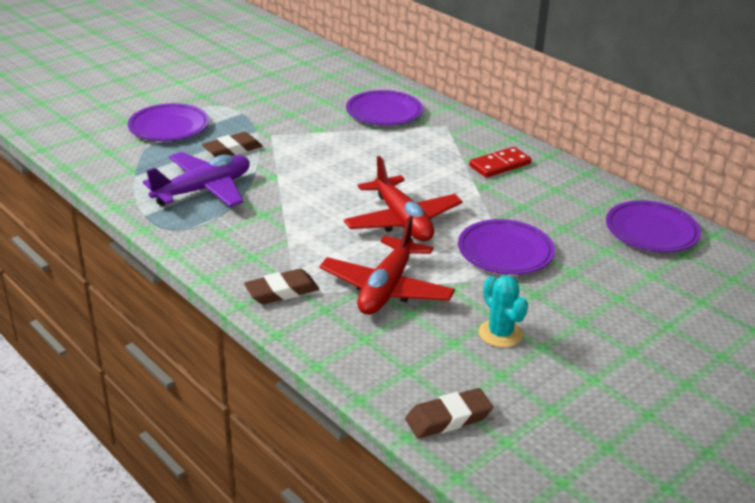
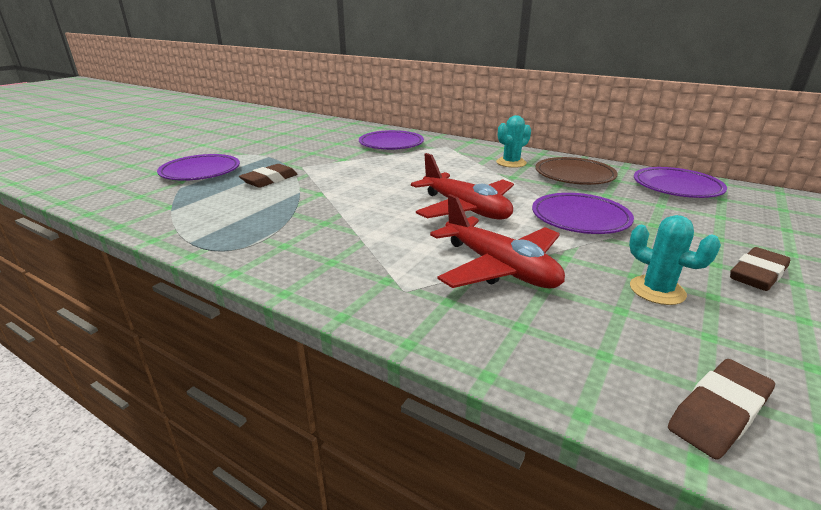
camera: 15 degrees left, 5 degrees down
purple plane [143,152,250,207] -> none
brown eraser [244,269,319,304] -> brown eraser moved to [730,247,790,291]
red plane [320,216,455,315] -> red plane turned 45 degrees counterclockwise [430,194,565,289]
red domino [469,147,531,178] -> turquoise cactus [496,115,531,168]
none -> brown plate [535,157,618,185]

